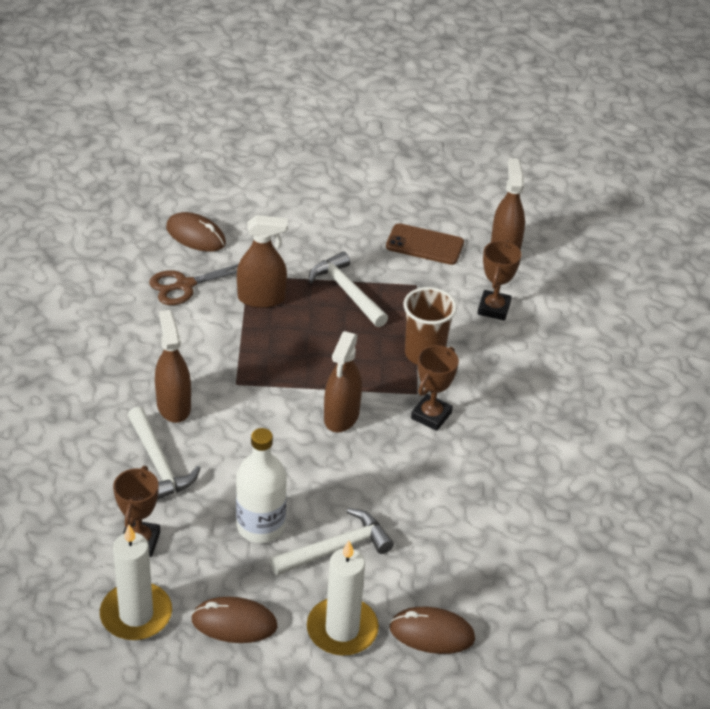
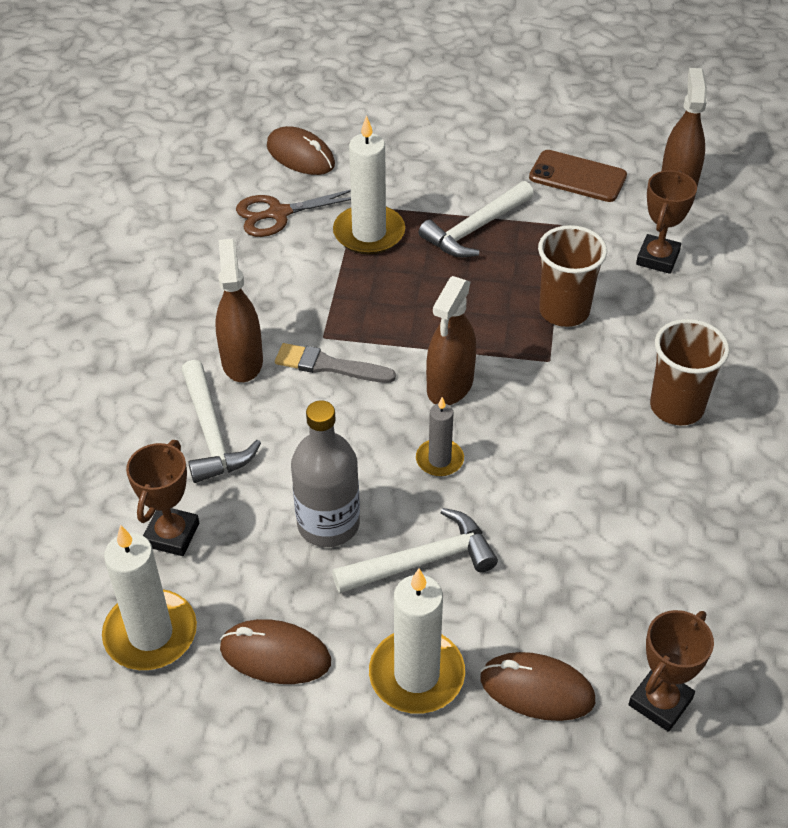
camera: 10 degrees right, 5 degrees up
white bottle [236,428,287,543] -> grey bottle [291,400,360,547]
brown spray bottle [237,215,288,308] -> white candle [333,115,405,255]
white hammer [309,251,388,327] -> white hammer turned 105 degrees counterclockwise [419,181,534,257]
brown trophy [411,345,459,431] -> brown trophy moved to [628,610,714,732]
none -> grey brush [275,343,396,383]
none -> grey candle [416,397,464,476]
none -> brown cup [650,319,730,425]

